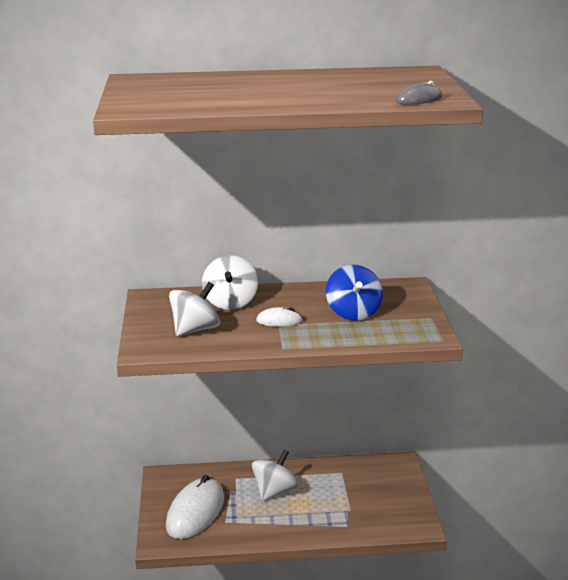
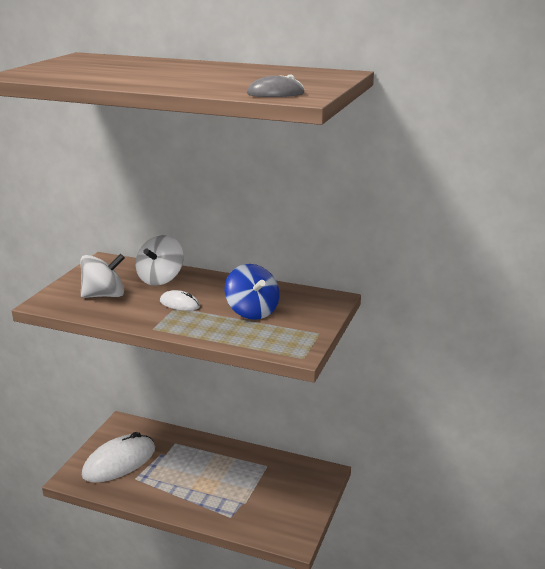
camera: 25 degrees right, 0 degrees up
white spinning top [252,450,298,501] -> none
blue spinning top [326,265,383,321] -> blue spinning top turned 45 degrees counterclockwise [225,264,280,320]

